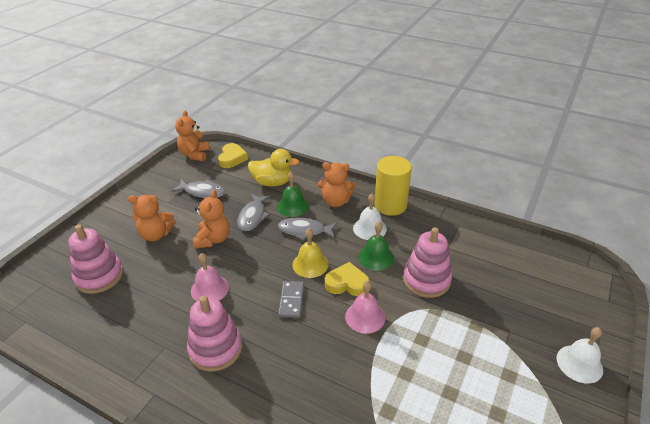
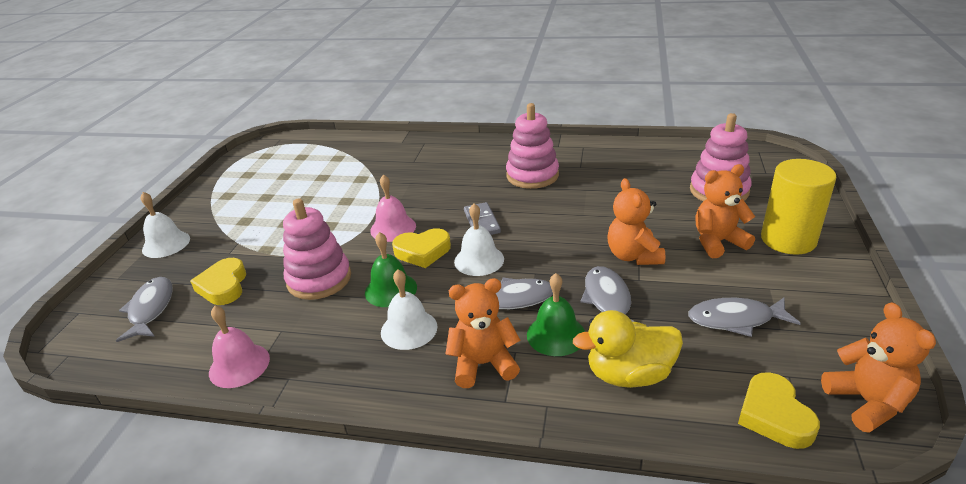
camera: 165 degrees right, 5 degrees down
pink bell [191,253,229,301] -> pink bell moved to [209,305,270,388]
yellow bell [293,229,329,278] -> white bell [454,203,504,276]
yellow cylinder [374,156,412,216] -> yellow cylinder moved to [761,159,836,255]
none -> grey fish [116,277,173,342]
none -> yellow heart [190,258,246,305]

